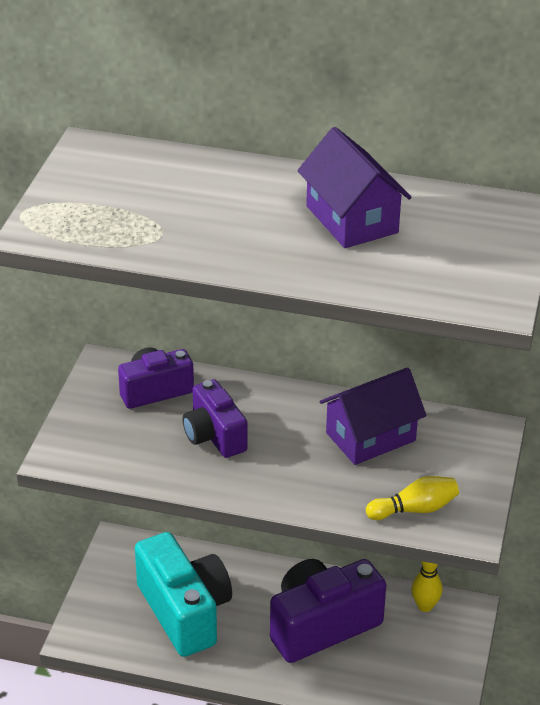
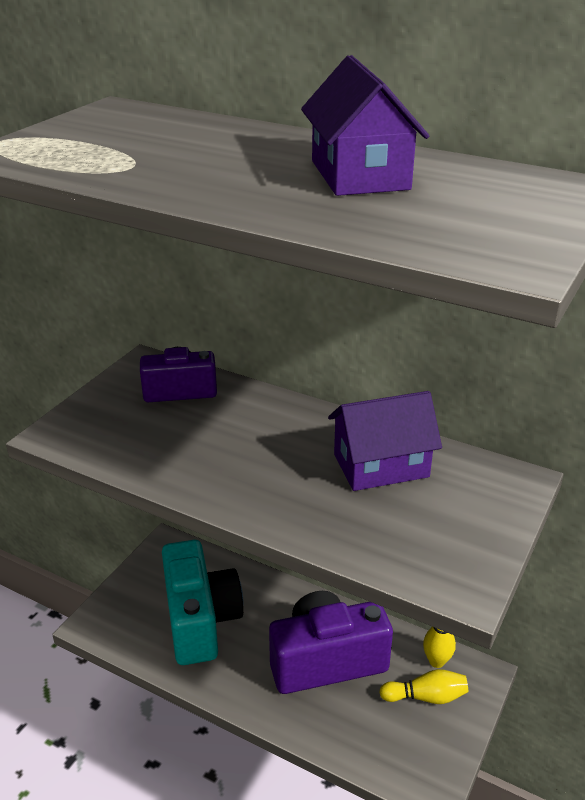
camera: 15 degrees right, 5 degrees down
purple camera [183,379,248,458] -> none
yellow bowling pin [366,476,459,520] -> yellow bowling pin moved to [379,669,468,704]

